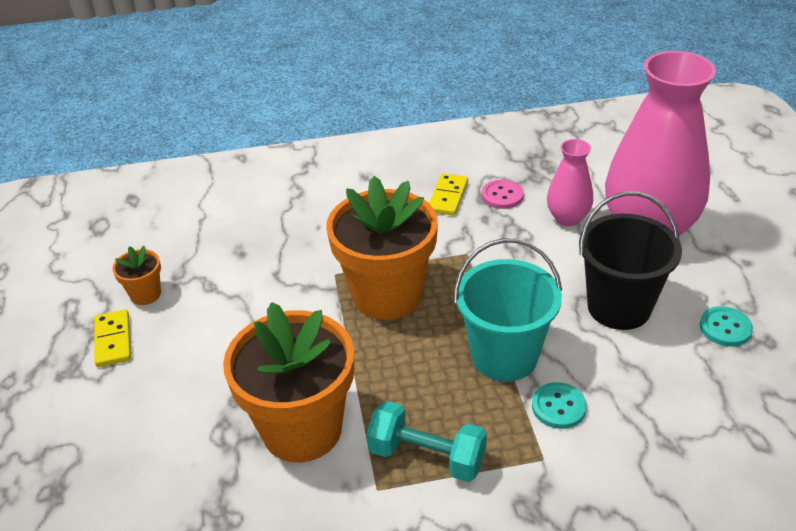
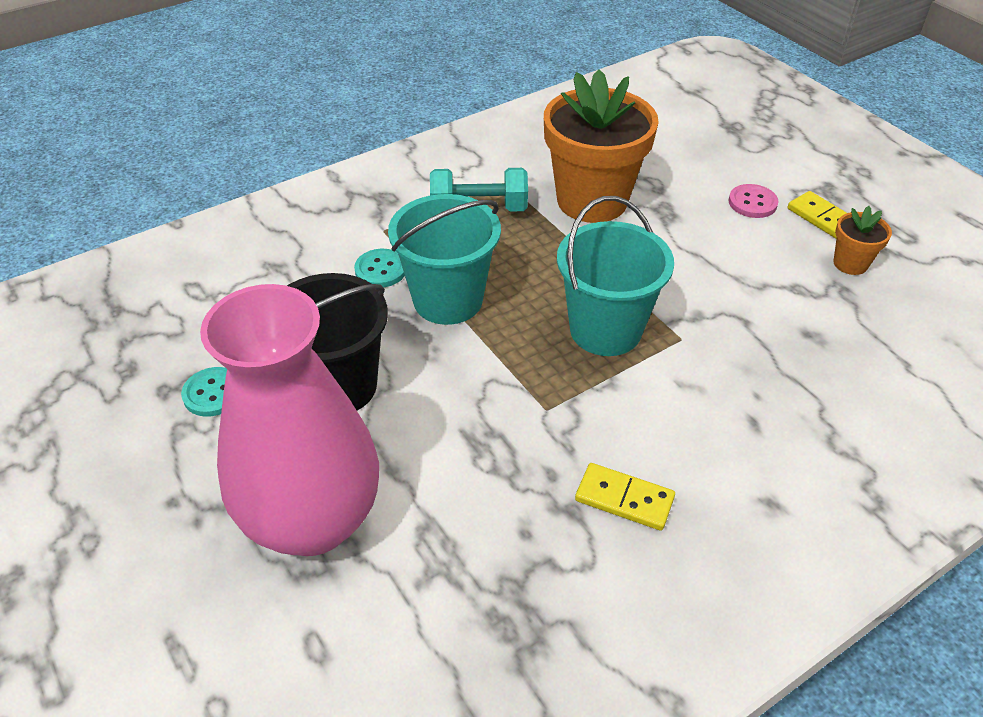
camera: 155 degrees right, 5 degrees up
orange flower pot [326,176,438,320] -> turquoise bucket [557,196,674,356]
yellow domino [429,173,468,216] -> yellow domino turned 60 degrees counterclockwise [575,463,675,531]
pink button [482,179,524,209] -> pink button moved to [728,184,779,218]
pink vase [547,139,593,226] -> none

